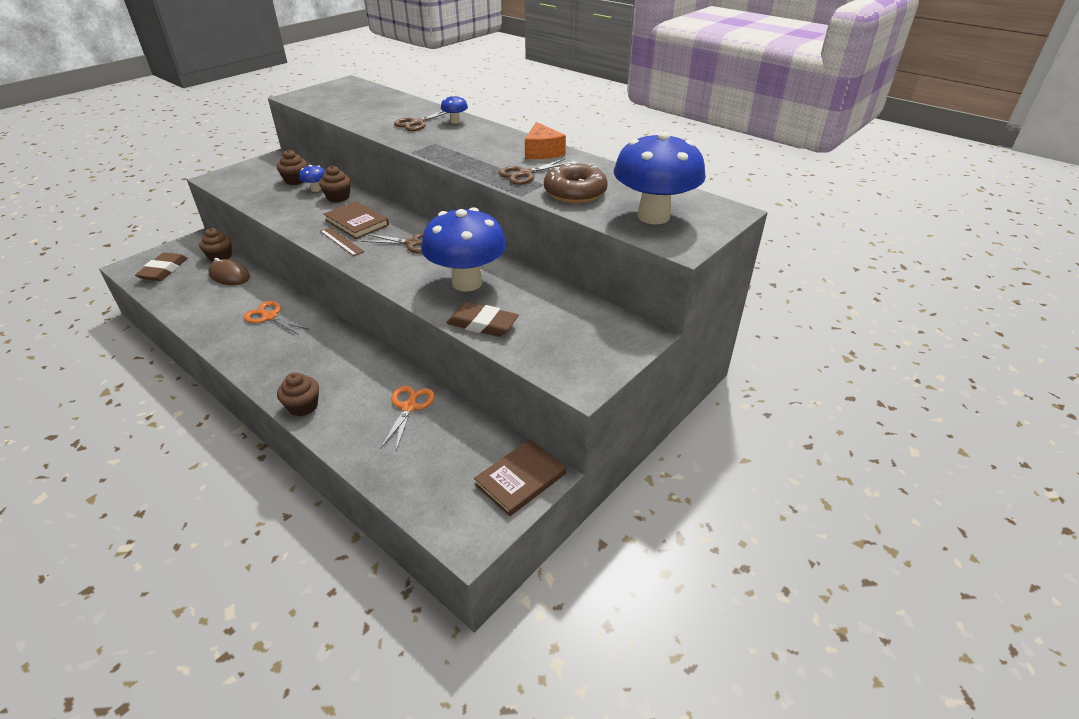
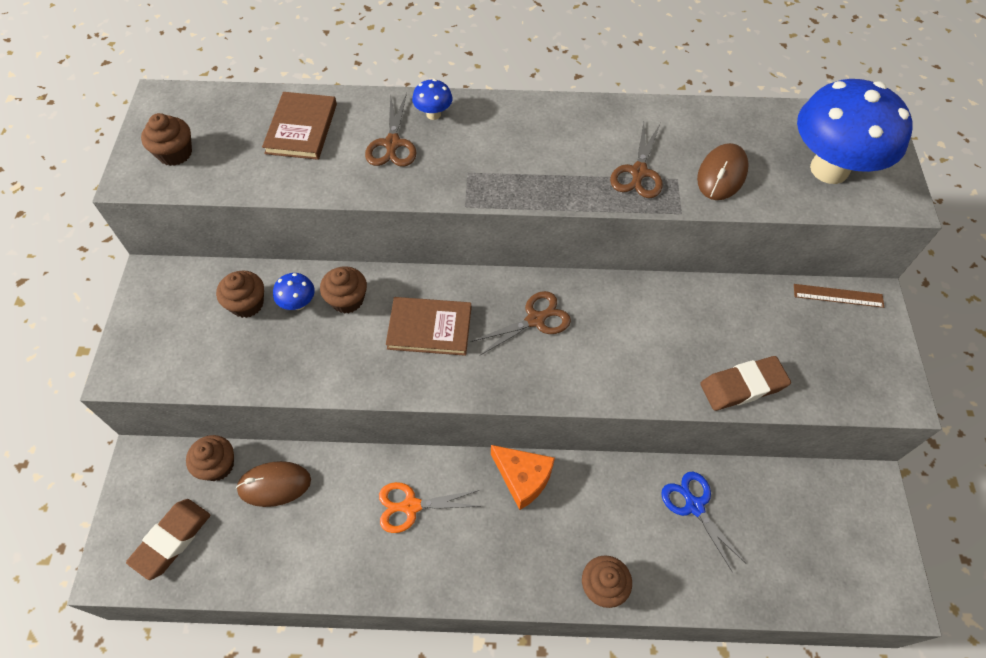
camera: 40 degrees left, 20 degrees up
brown eraser [135,252,188,281] -> brown eraser turned 60 degrees clockwise [126,499,210,580]
brown ruler [320,227,364,256] -> brown ruler moved to [794,284,884,308]
orange scissors [380,386,435,450] -> blue scissors [661,472,746,573]
blue mushroom [421,207,507,292] -> none
brown book [474,439,566,516] -> brown book moved to [262,92,337,160]
orange cheese [525,122,566,159] -> orange cheese moved to [491,445,555,510]
brown donut [544,161,608,203] -> brown mouse [697,143,749,200]
none -> brown cupcake [141,113,192,166]

